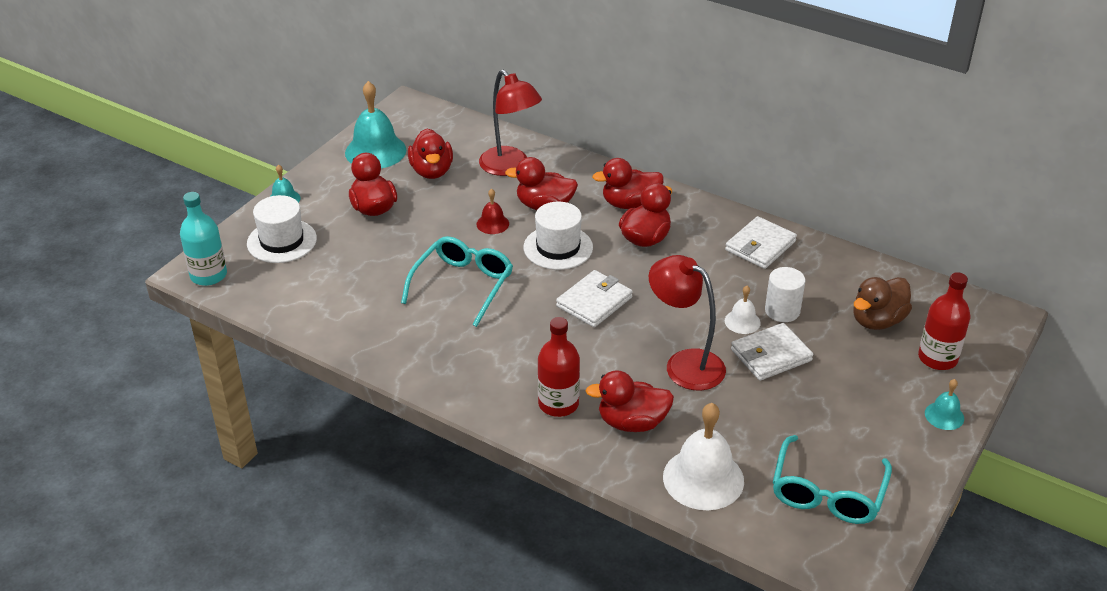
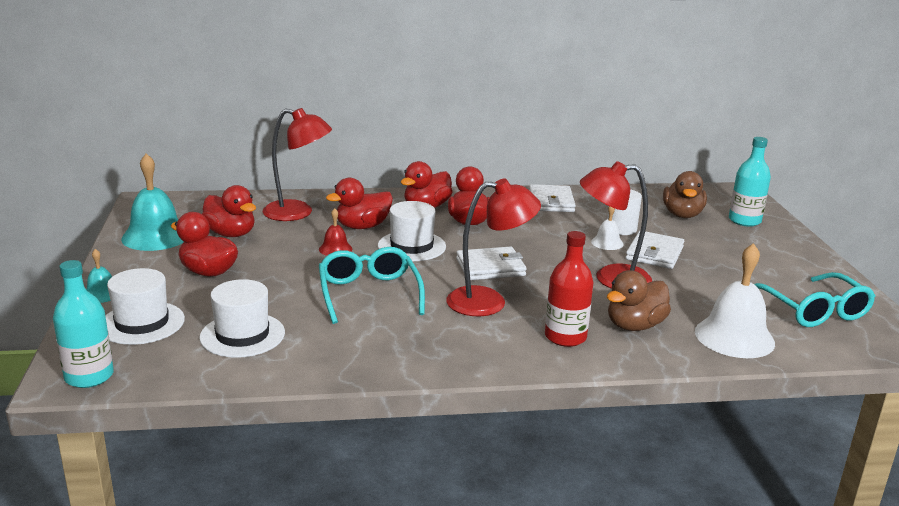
camera: 40 degrees left, 15 degrees down
white wallet [556,270,633,327] -> white wallet turned 75 degrees clockwise [456,247,527,280]
red duck [586,370,674,432] -> brown duck [607,270,671,331]
red bottle [918,272,970,370] -> turquoise bottle [729,137,771,227]
turquoise bell [925,379,964,430] -> none
none -> white hat [199,279,285,358]
none -> red lamp [446,179,541,316]

